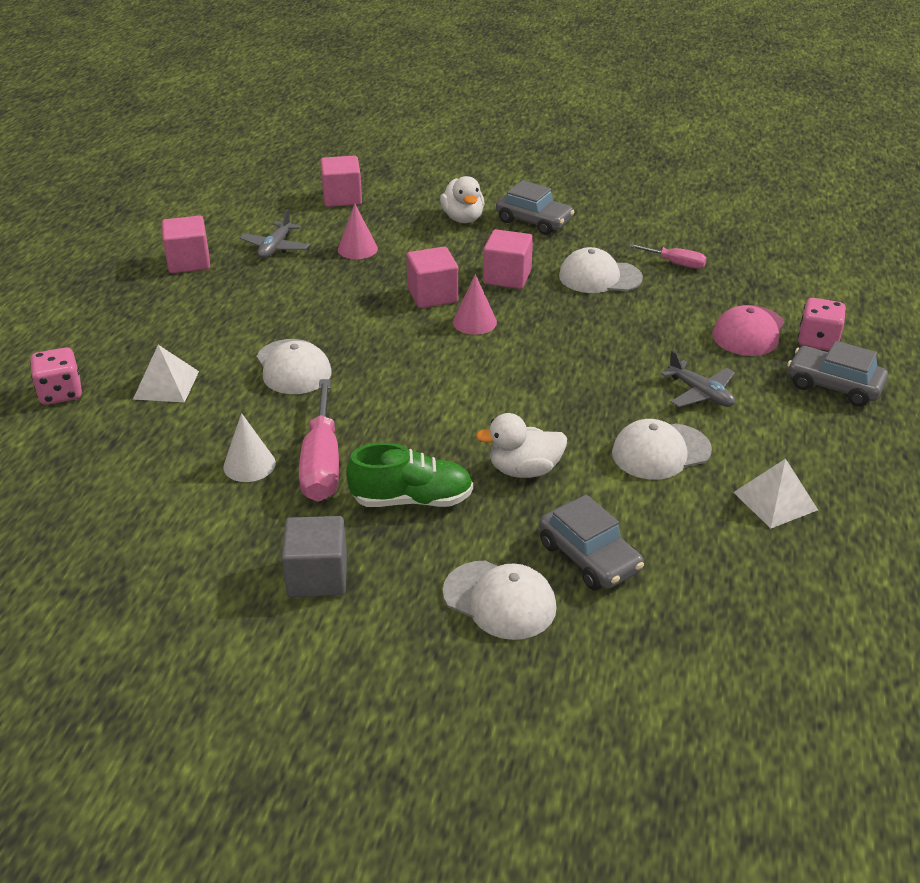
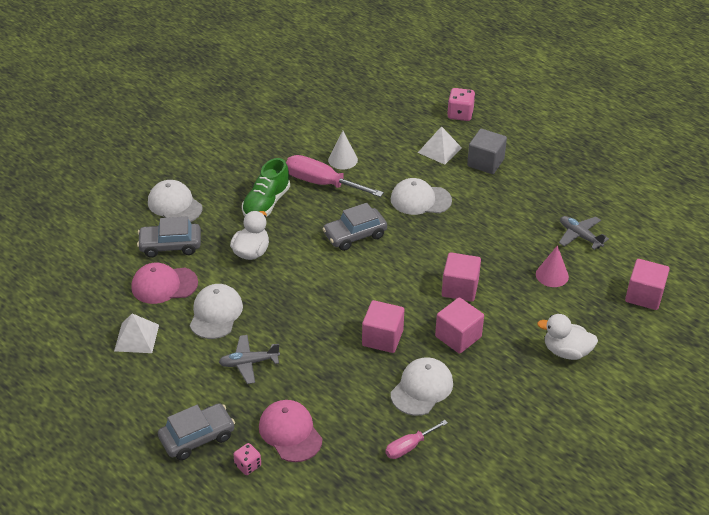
camera: 120 degrees right, 5 degrees up
pink cube [162,216,210,273] -> pink cube moved to [362,300,404,353]
grey cube [282,516,347,597] -> grey cube moved to [467,129,507,174]
white cap [443,561,556,640] -> white cap turned 75 degrees clockwise [148,180,203,222]
pink cone [453,274,497,335] -> none
grey car [496,180,574,235] -> grey car moved to [322,203,387,251]
pink dice [798,298,846,351] -> pink dice [233,443,261,475], size x0.64
none -> pink cap [131,263,198,304]

